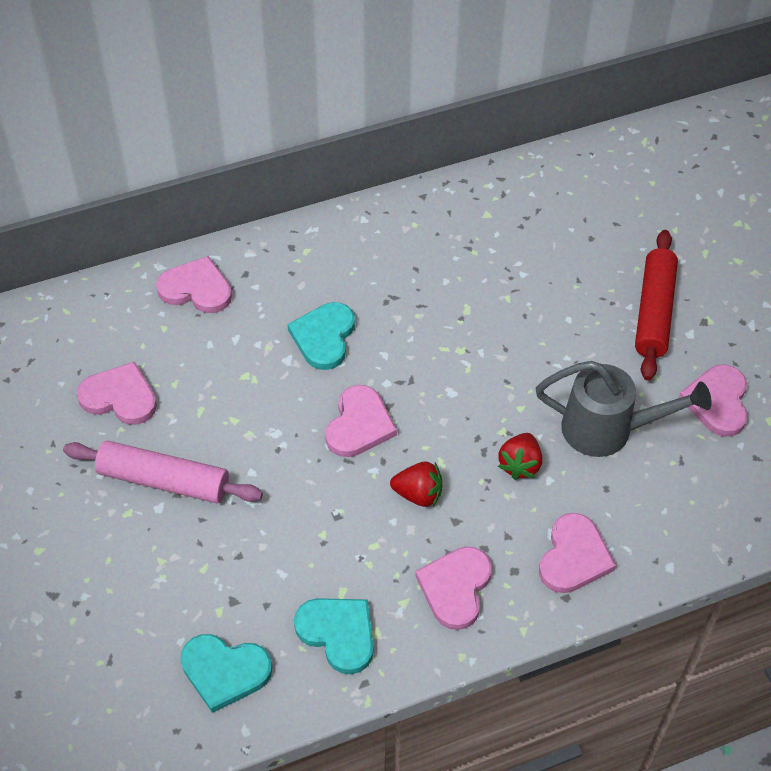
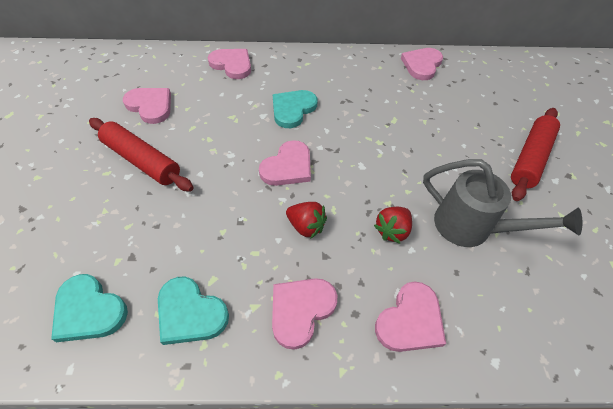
camera: 20 degrees right, 0 degrees up
pink rolling pin [63,441,263,503] -> red rolling pin [89,118,194,192]
turquoise heart [294,598,374,674] -> turquoise heart turned 150 degrees clockwise [158,277,229,345]
pink heart [679,365,748,437] -> pink heart moved to [401,48,443,80]

